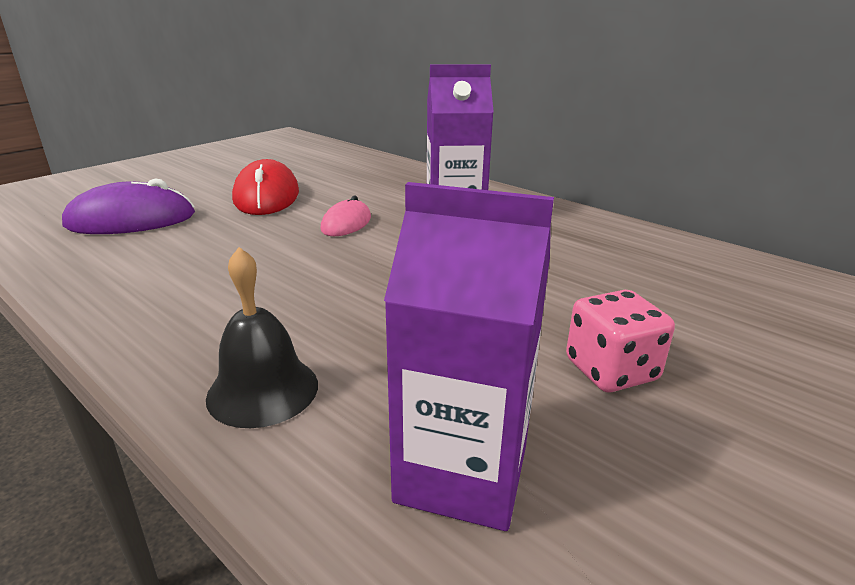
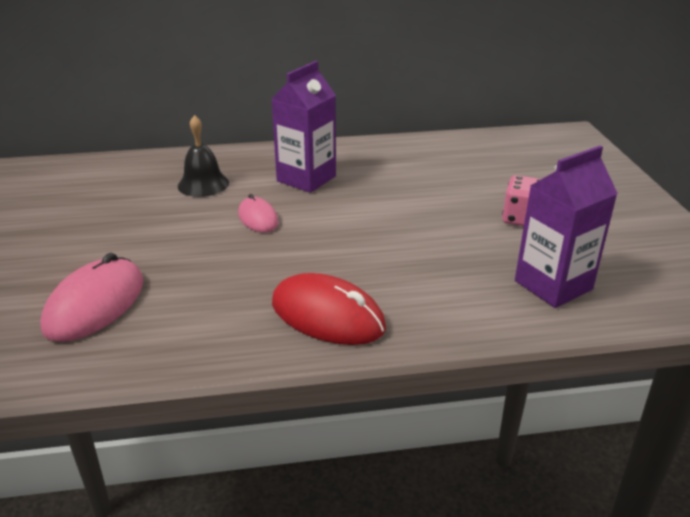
camera: 50 degrees left, 5 degrees up
purple mouse [62,178,195,234] -> pink mouse [40,253,143,342]
black bell [206,247,318,428] -> black bell moved to [178,115,229,197]
red mouse [232,159,299,215] -> red mouse moved to [272,273,386,345]

